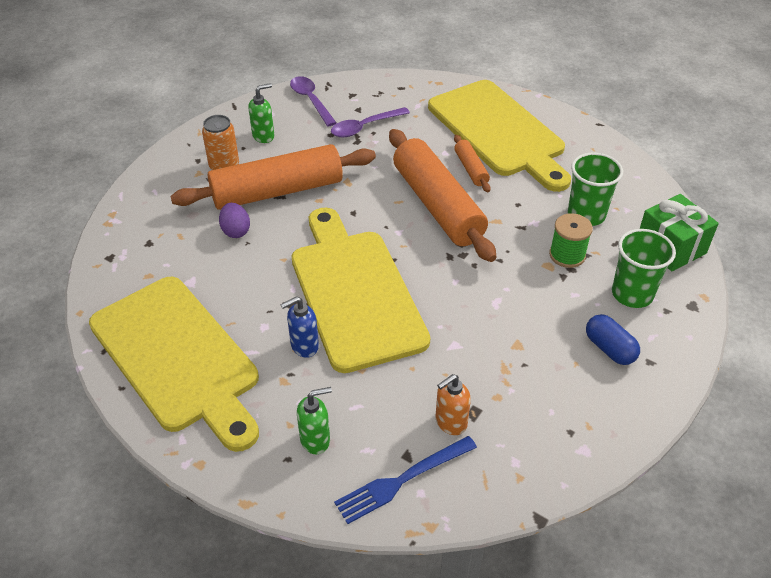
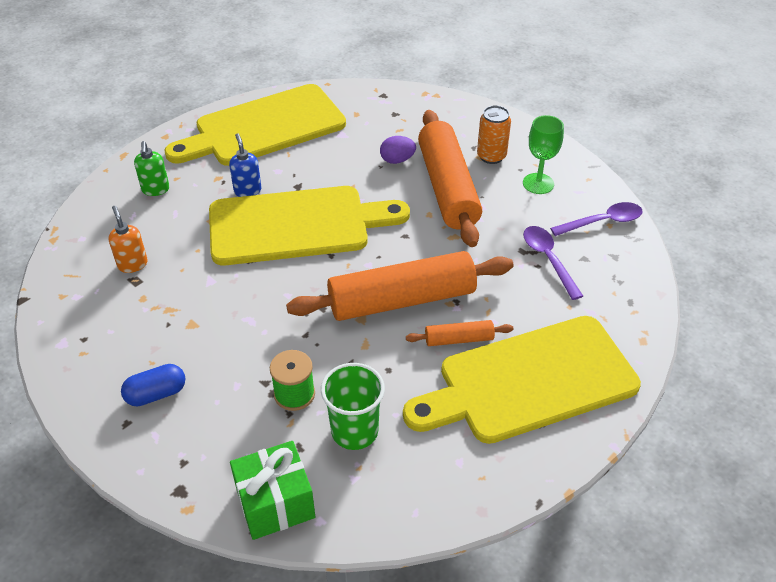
camera: 100 degrees right, 0 degrees up
green soap dispenser [248,83,274,143] -> green goblet [523,115,564,194]
blue fork [334,436,477,524] -> none
green cup [612,229,676,308] -> none

